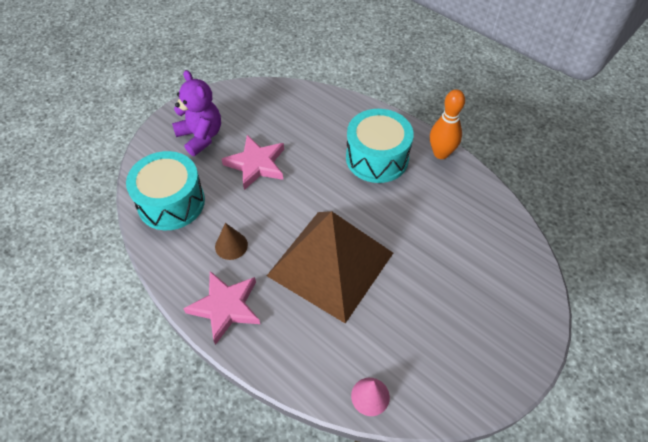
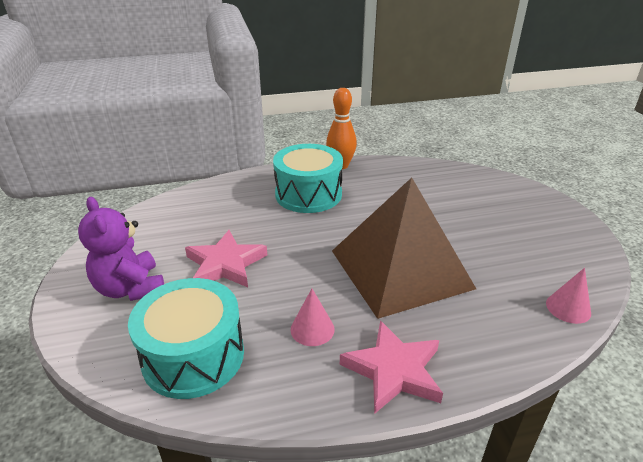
camera: 55 degrees left, 20 degrees down
purple teddy bear [172,70,221,156] -> purple teddy bear turned 120 degrees counterclockwise [78,197,164,301]
brown cone [215,223,248,260] -> pink cone [291,289,335,346]

